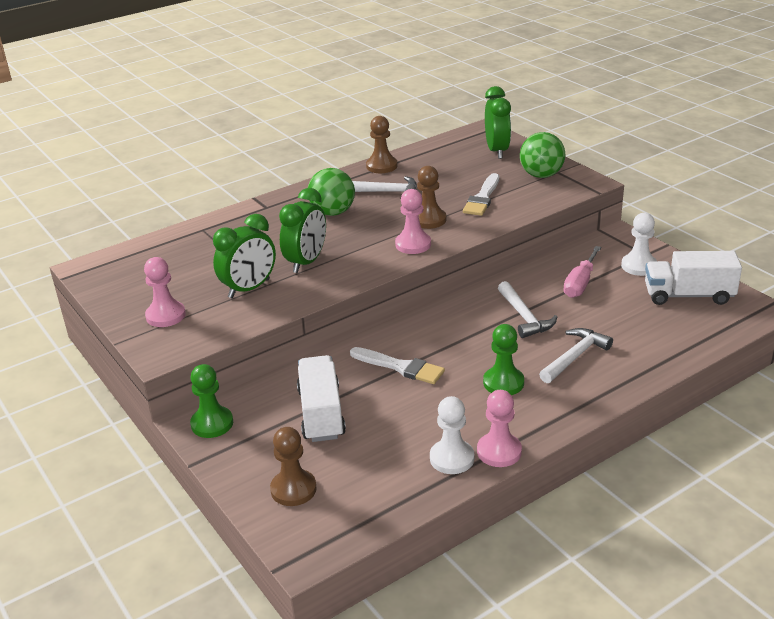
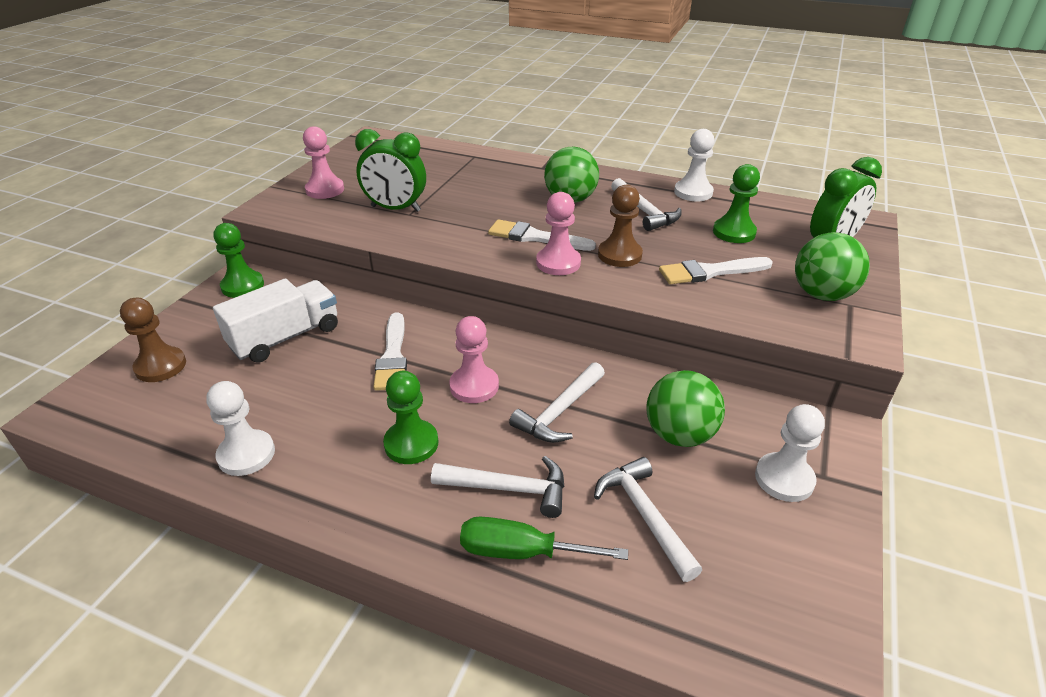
camera: 55 degrees right, 5 degrees up
green clock [279,188,326,273] -> none
brown pawn [366,116,398,173] -> white pawn [674,129,714,201]
pink pawn [477,390,522,467] -> pink pawn moved to [449,316,499,403]
pink screwdriver [563,246,601,298] -> green ball [646,370,725,447]
white truck [645,251,742,305] -> none
none -> green screwdriver [460,517,628,560]
none -> white brush [488,219,596,251]
none -> white hammer [594,457,702,582]
none -> green pawn [713,164,760,243]

